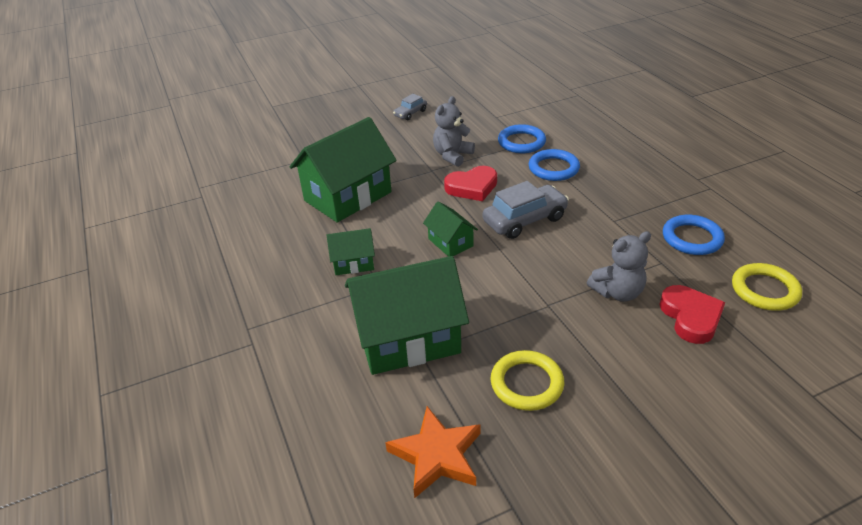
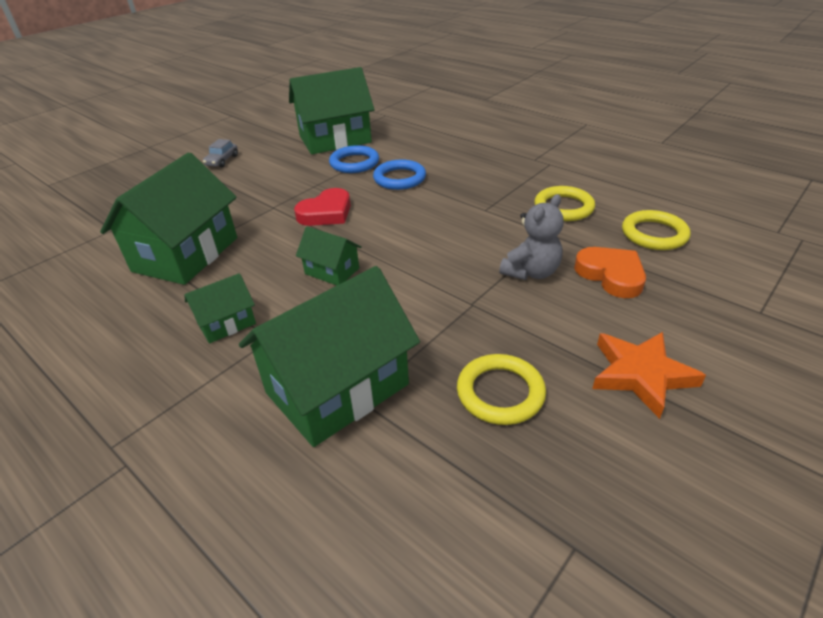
camera: 25 degrees left, 0 degrees up
orange star [385,406,481,498] -> orange star moved to [592,332,706,419]
grey teddy bear [433,96,475,167] -> none
grey car [483,181,569,239] -> none
red heart [659,285,725,344] -> orange heart [574,247,646,298]
blue ring [663,215,725,255] -> yellow ring [534,186,595,221]
none -> green house [289,67,375,154]

